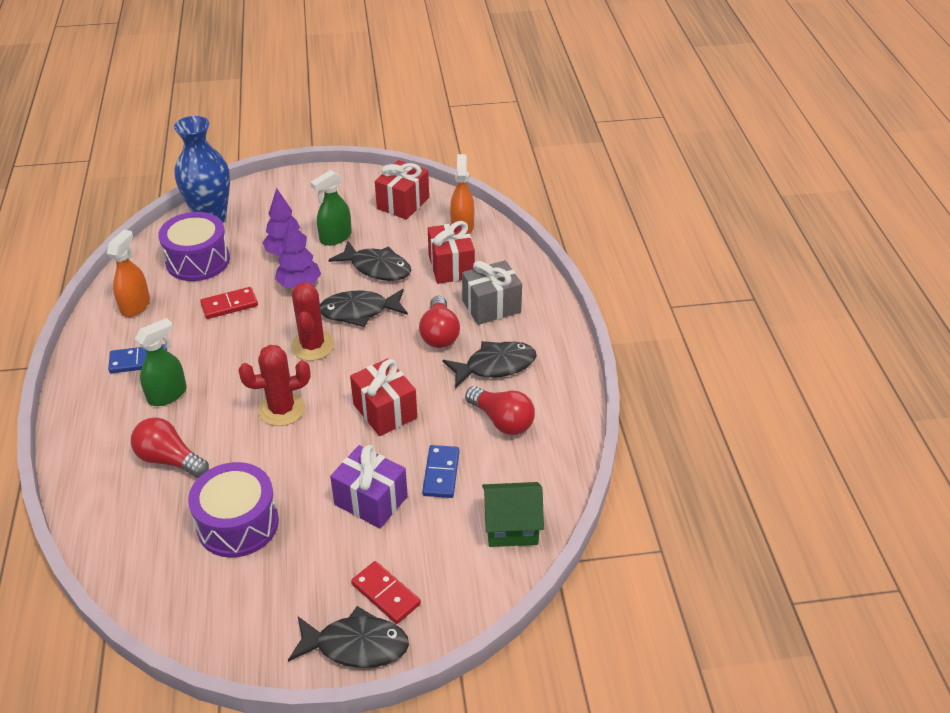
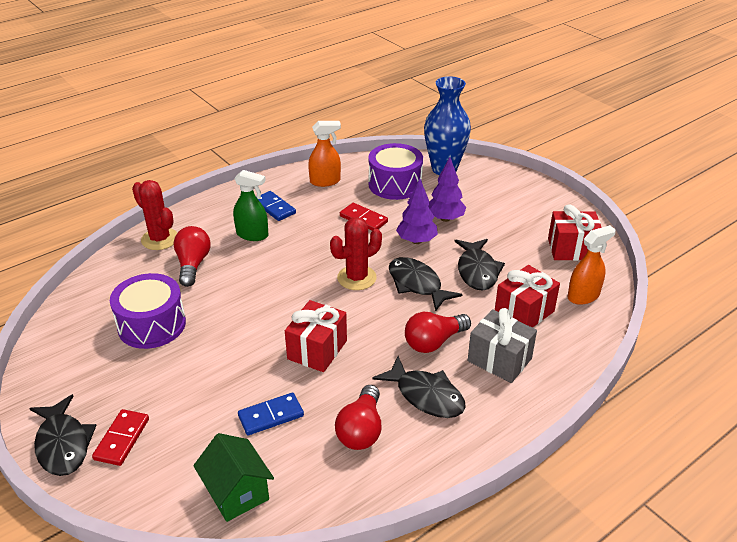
camera: 60 degrees right, 5 degrees down
red cactus [238,345,310,426] -> red cactus moved to [132,180,177,250]
green spray bottle [310,170,352,246] -> none
purple gift [330,445,408,529] -> none

